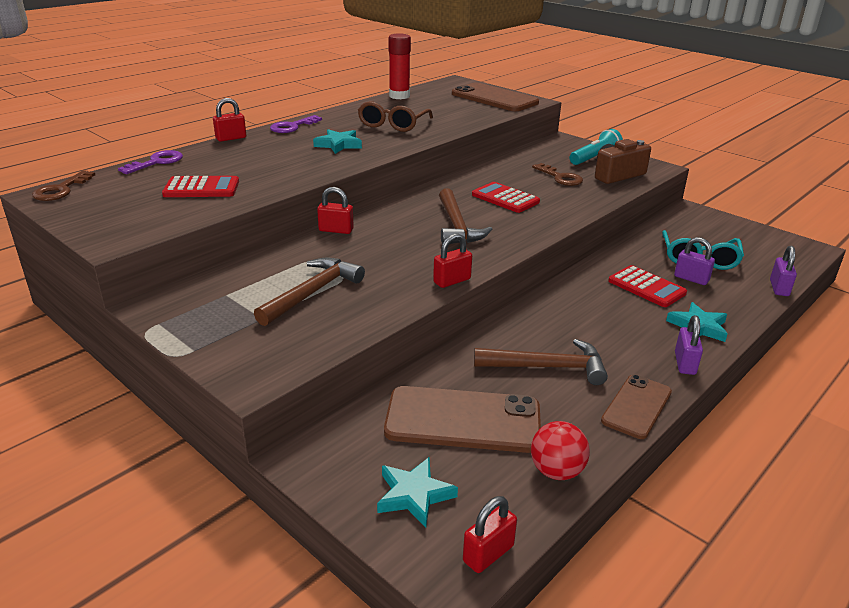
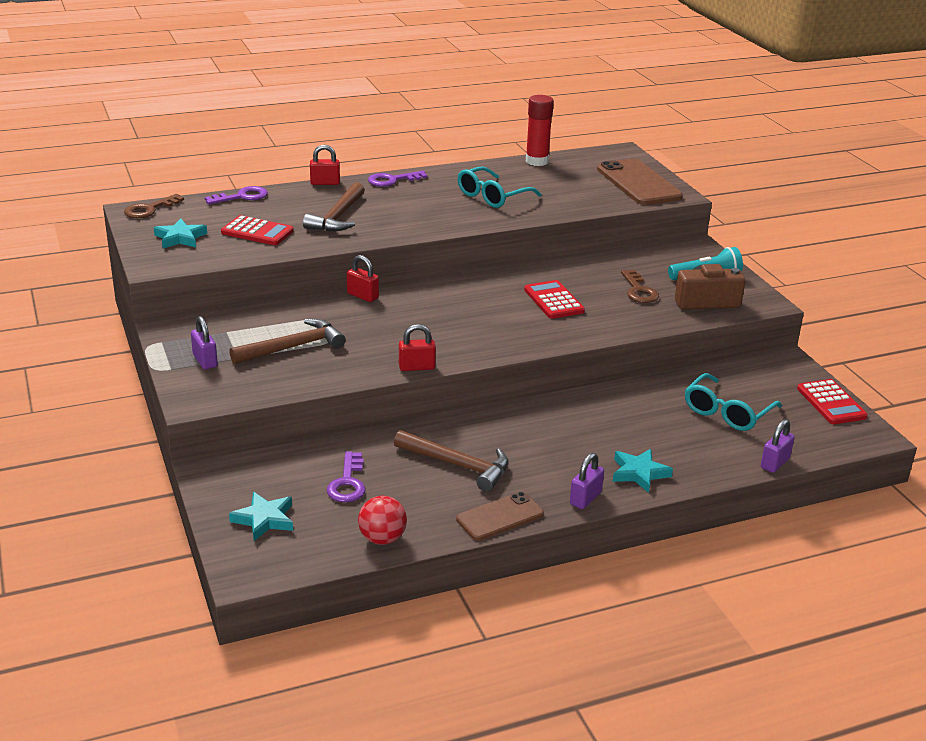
camera: 25 degrees right, 0 degrees up
turquoise star [313,129,362,154] -> turquoise star moved to [154,219,207,248]
brown glasses [358,101,433,132] -> turquoise glasses [458,167,542,208]
brown phone [384,386,541,453] -> purple key [327,451,366,502]
brown hammer [439,188,492,244] -> brown hammer moved to [303,182,365,232]
red padlock [463,496,517,573] -> none
red calculator [608,265,687,307] -> red calculator moved to [797,379,868,424]
purple padlock [674,237,715,285] -> purple padlock moved to [191,316,218,369]

